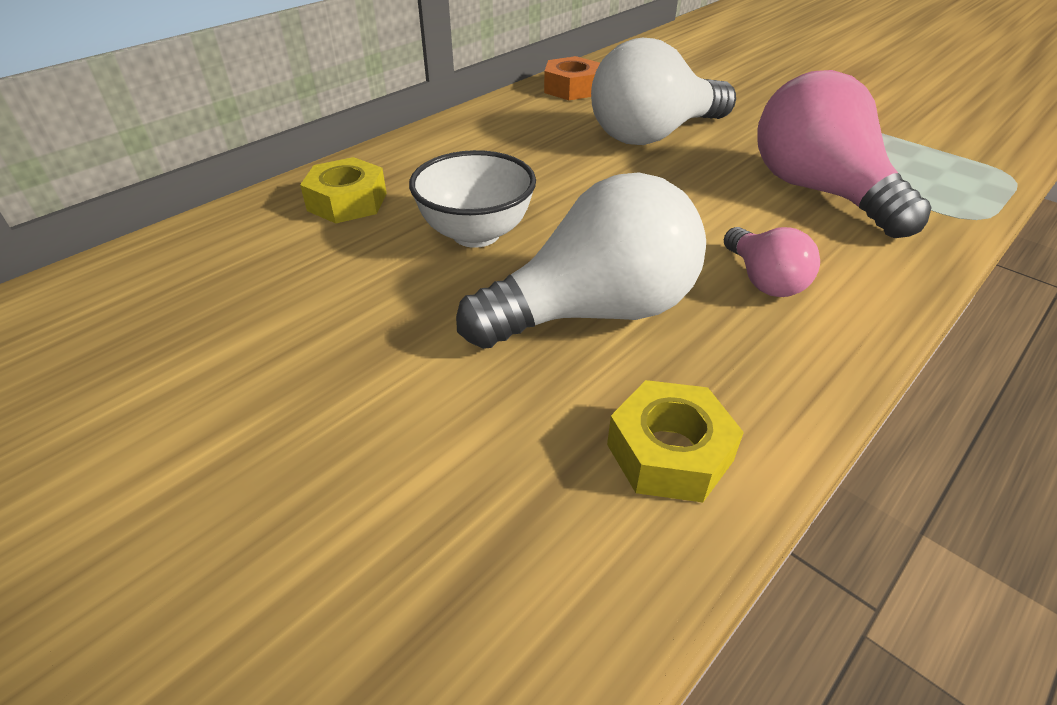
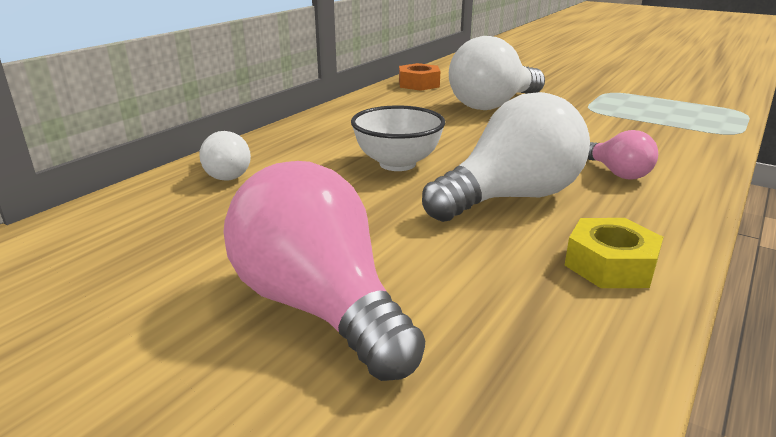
camera: 10 degrees left, 15 degrees down
yellow nut [300,157,387,223] -> none
pink light bulb [757,70,932,238] -> pink light bulb moved to [223,161,425,381]
none -> white light bulb [199,131,251,181]

